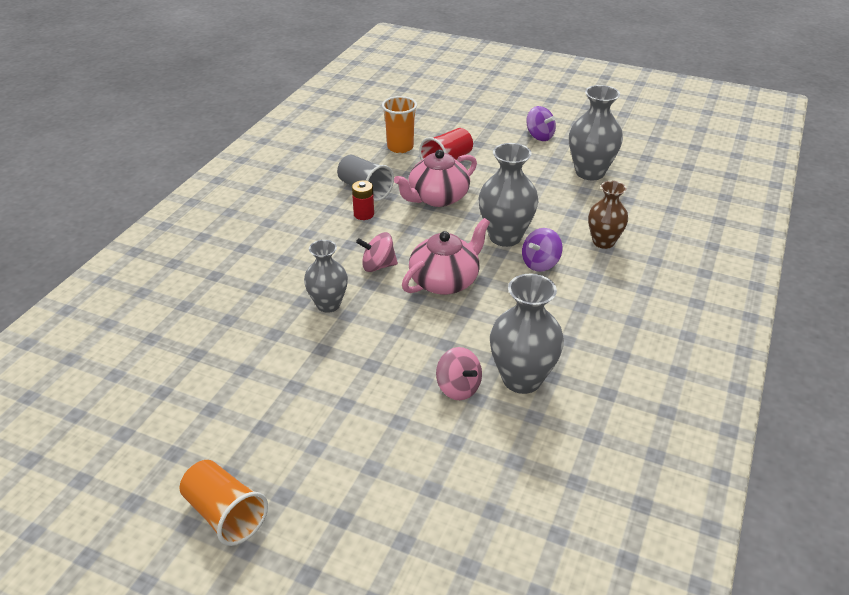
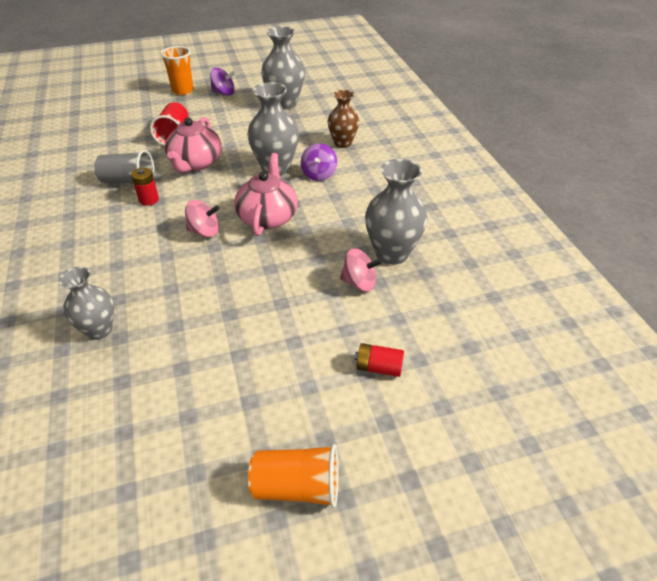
camera: 40 degrees left, 5 degrees up
grey vase [304,240,348,313] -> grey vase moved to [59,267,114,340]
pink spinning top [356,232,398,272] -> pink spinning top turned 135 degrees counterclockwise [185,200,220,237]
orange cup [382,96,417,153] -> orange cup moved to [161,46,194,95]
none -> red battery [354,343,404,377]

